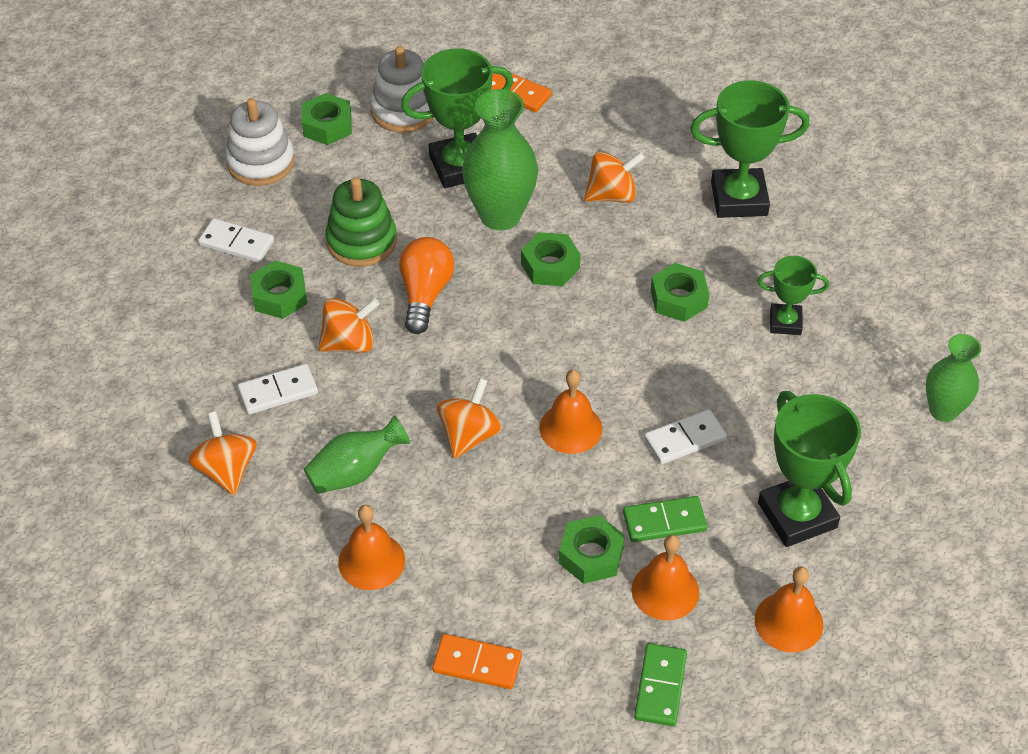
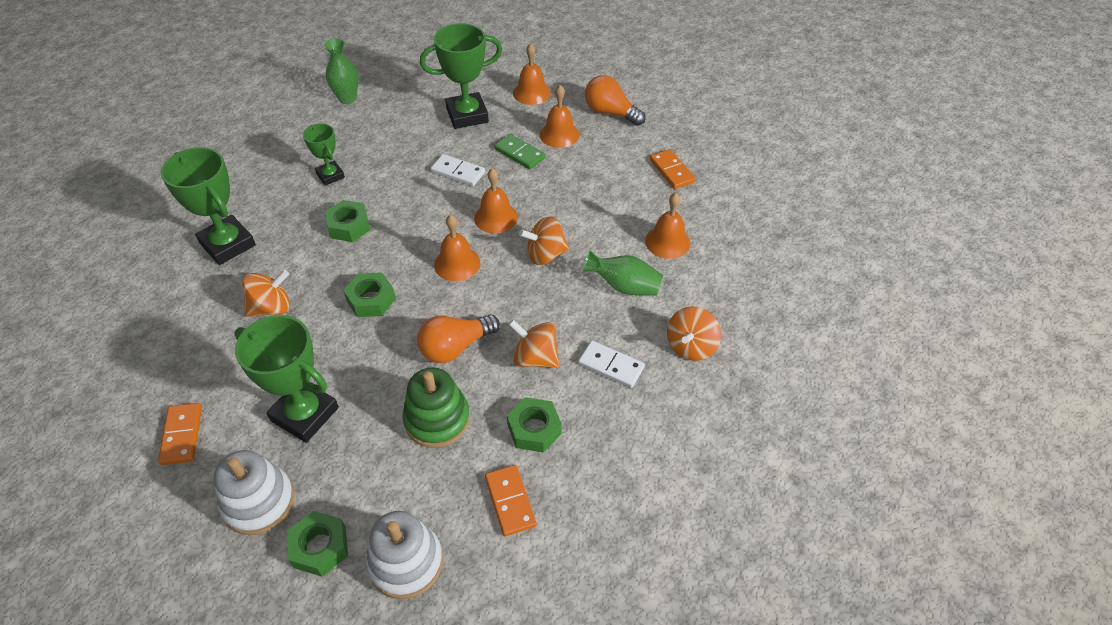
camera: 130 degrees left, 0 degrees up
white domino [198,218,274,263] -> orange domino [485,465,536,536]
green vase [462,89,538,231] -> none
green nut [559,515,625,584] -> none
orange spinning top [584,152,645,203] -> orange spinning top turned 120 degrees clockwise [242,270,290,317]
green domino [634,643,687,726] -> orange light bulb [585,75,646,126]
green trophy [758,391,861,547] -> green trophy turned 45 degrees clockwise [420,23,502,129]
none -> orange bell [434,215,480,281]

